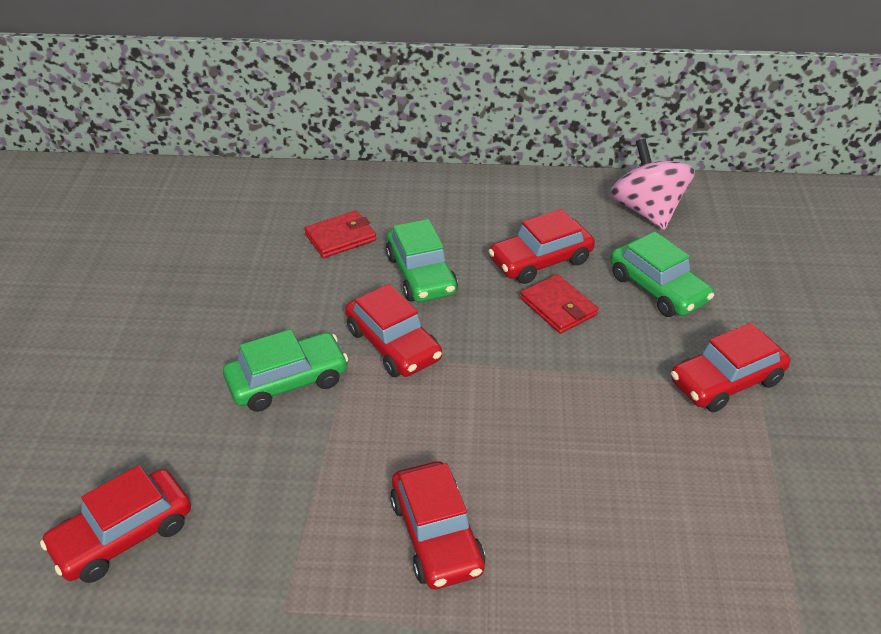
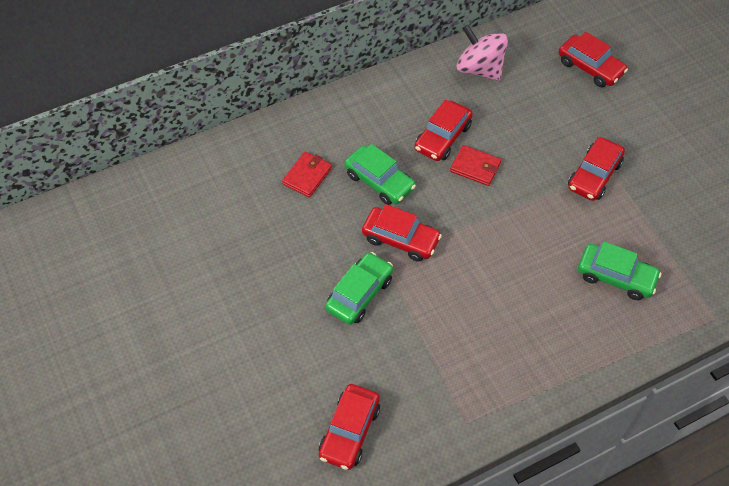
camera: 30 degrees left, 15 degrees up
red car [390,461,485,589] -> red car moved to [559,32,628,87]
green car [610,232,714,317] -> green car moved to [578,241,661,300]

